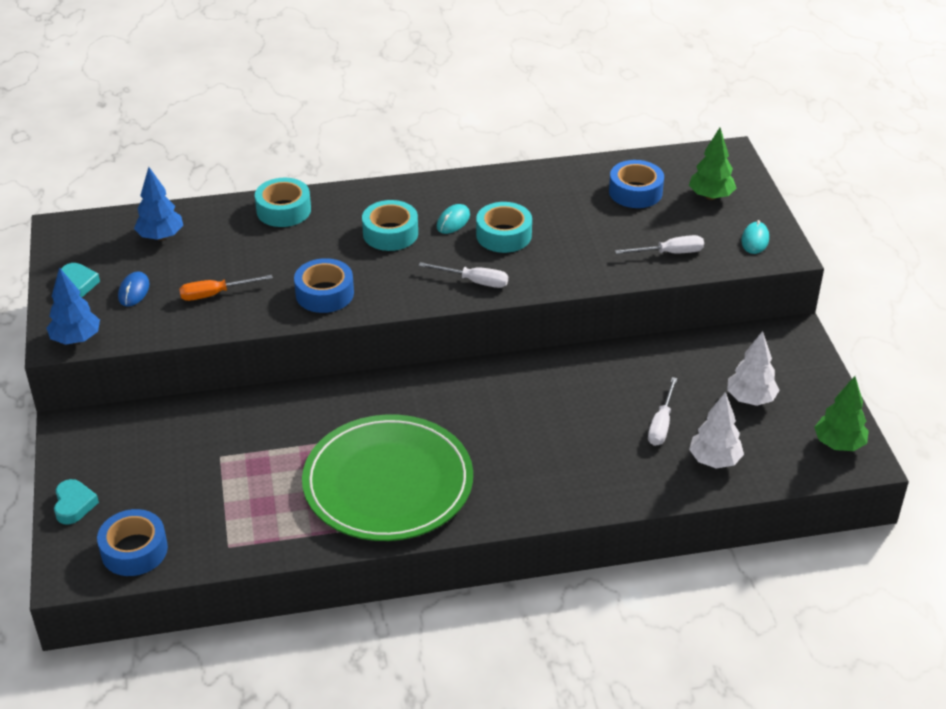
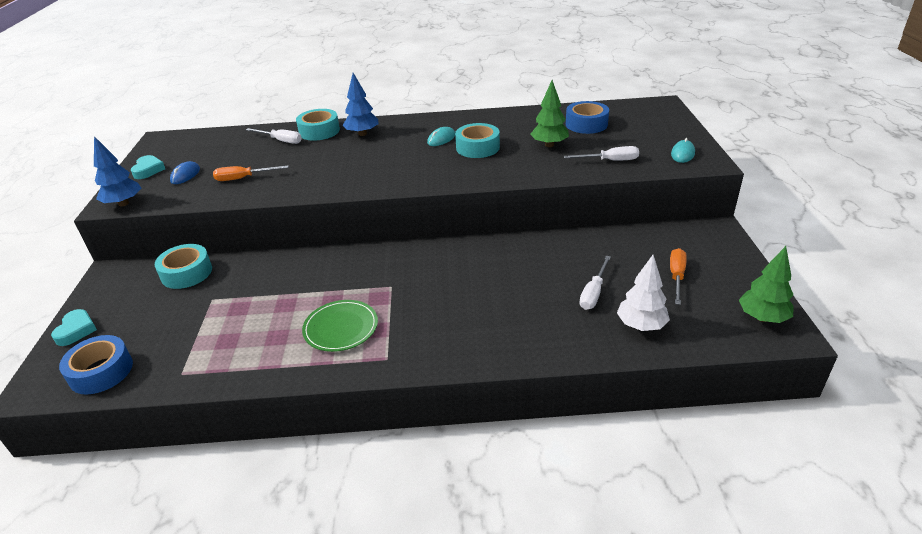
camera: 10 degrees right, 5 degrees down
blue tree [134,167,183,241] -> blue tree moved to [343,73,379,136]
blue tape [294,258,354,313] -> none
green plate [302,414,473,541] -> green plate [302,300,378,352], size x0.49
turquoise tape [362,200,418,251] -> turquoise tape moved to [155,244,212,289]
white screwdriver [419,262,508,288] -> white screwdriver moved to [246,128,302,144]
green tree [689,128,736,200] -> green tree moved to [530,80,569,147]
white tree [727,331,779,406] -> orange screwdriver [670,248,686,305]

